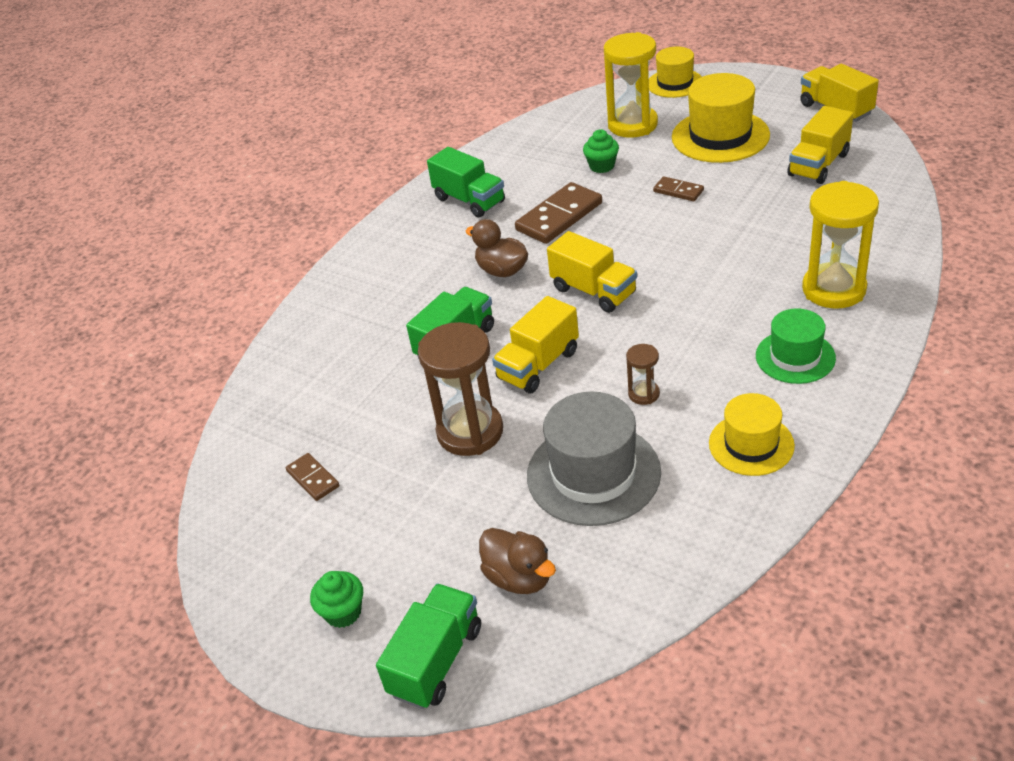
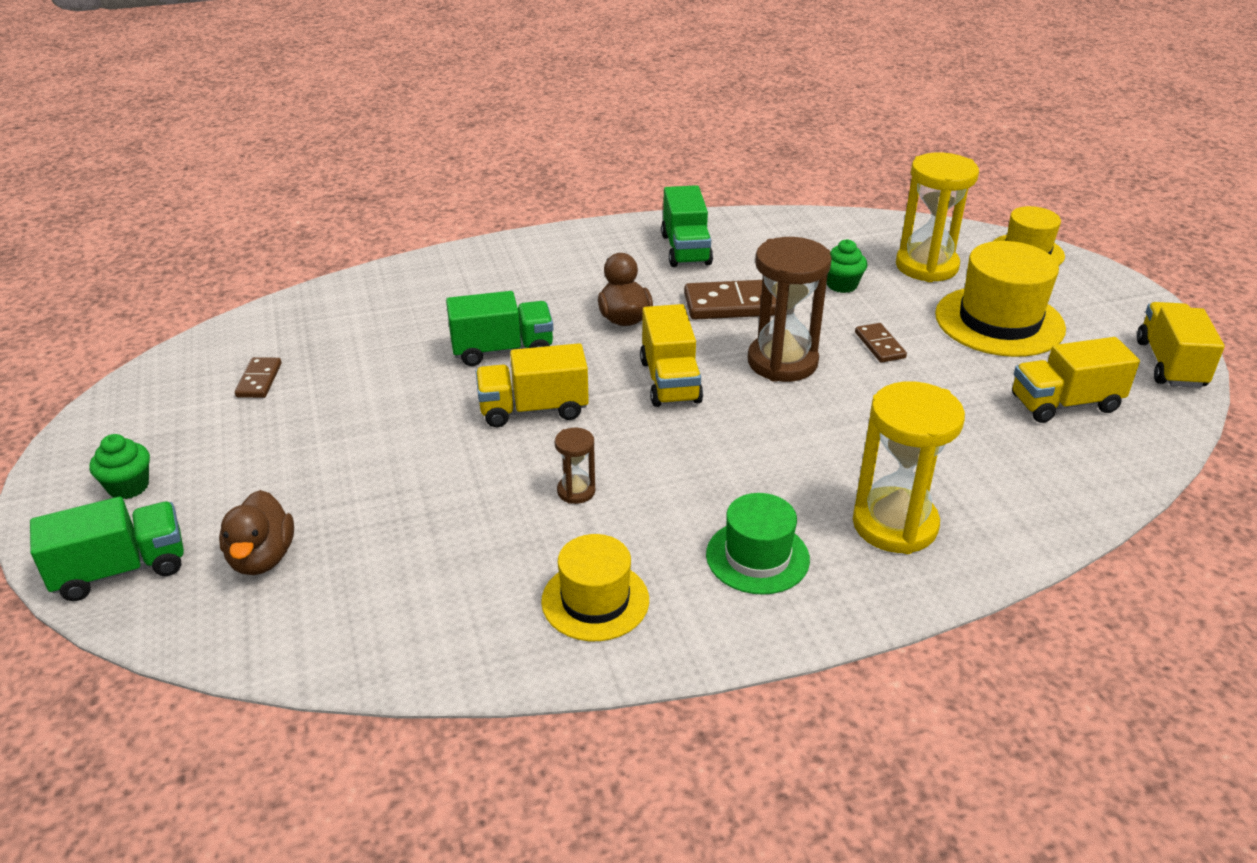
camera: 35 degrees right, 5 degrees down
brown hourglass [418,322,503,456] -> brown hourglass moved to [747,237,832,382]
grey hat [527,392,661,526] -> none

